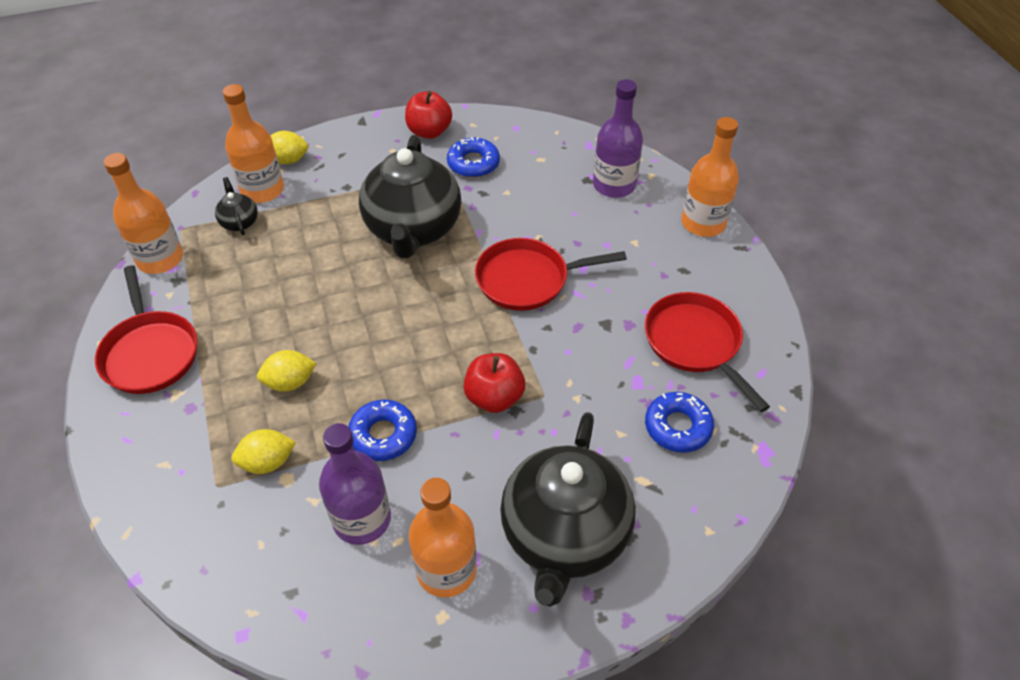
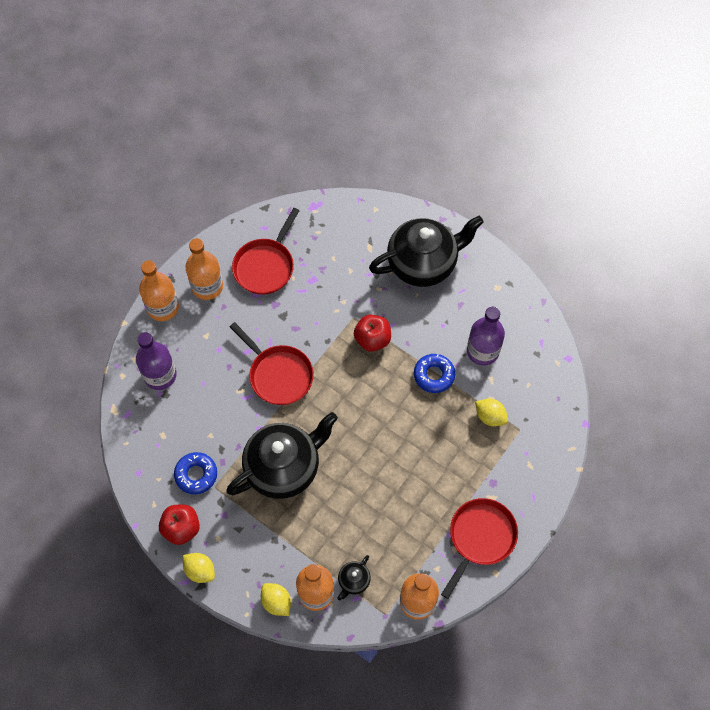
camera: 125 degrees left, 15 degrees up
yellow lemon [257,350,317,392] -> yellow lemon moved to [183,553,215,583]
orange bottle [409,478,477,597] -> orange bottle moved to [185,238,223,300]
blue donut [645,392,714,453] -> none

